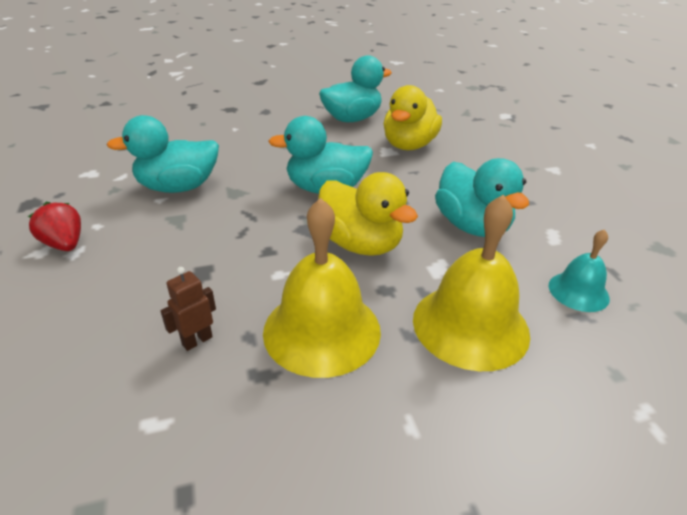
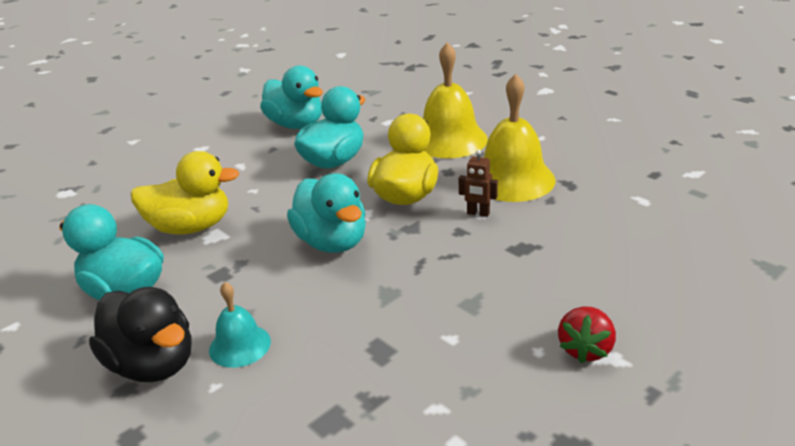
camera: 115 degrees left, 5 degrees down
turquoise duck [107,115,219,193] -> turquoise duck moved to [260,65,323,129]
brown robot [161,267,216,351] -> brown robot moved to [459,149,498,217]
turquoise bell [549,229,610,312] -> turquoise bell moved to [209,282,271,368]
none -> black duck [89,287,192,382]

